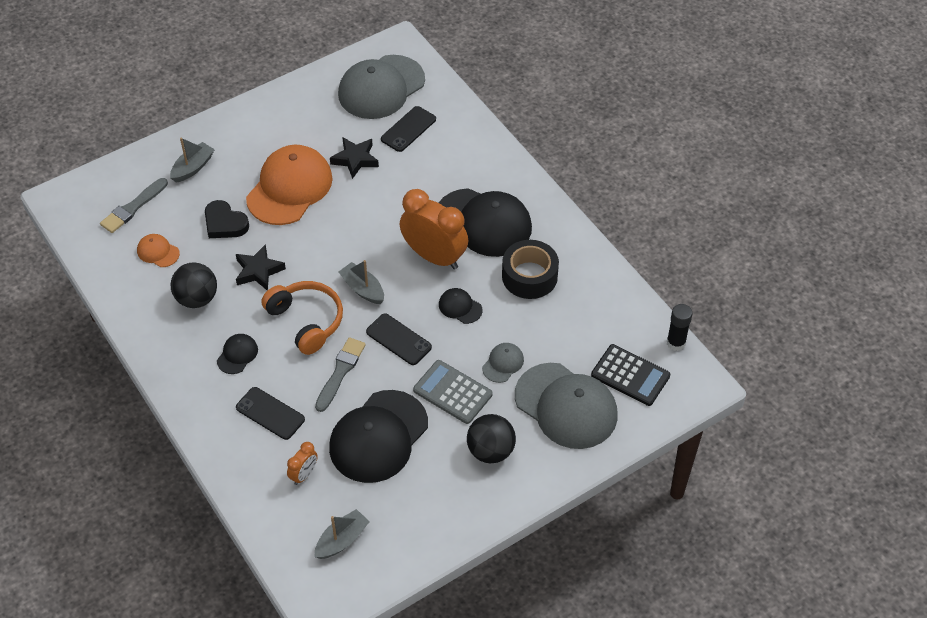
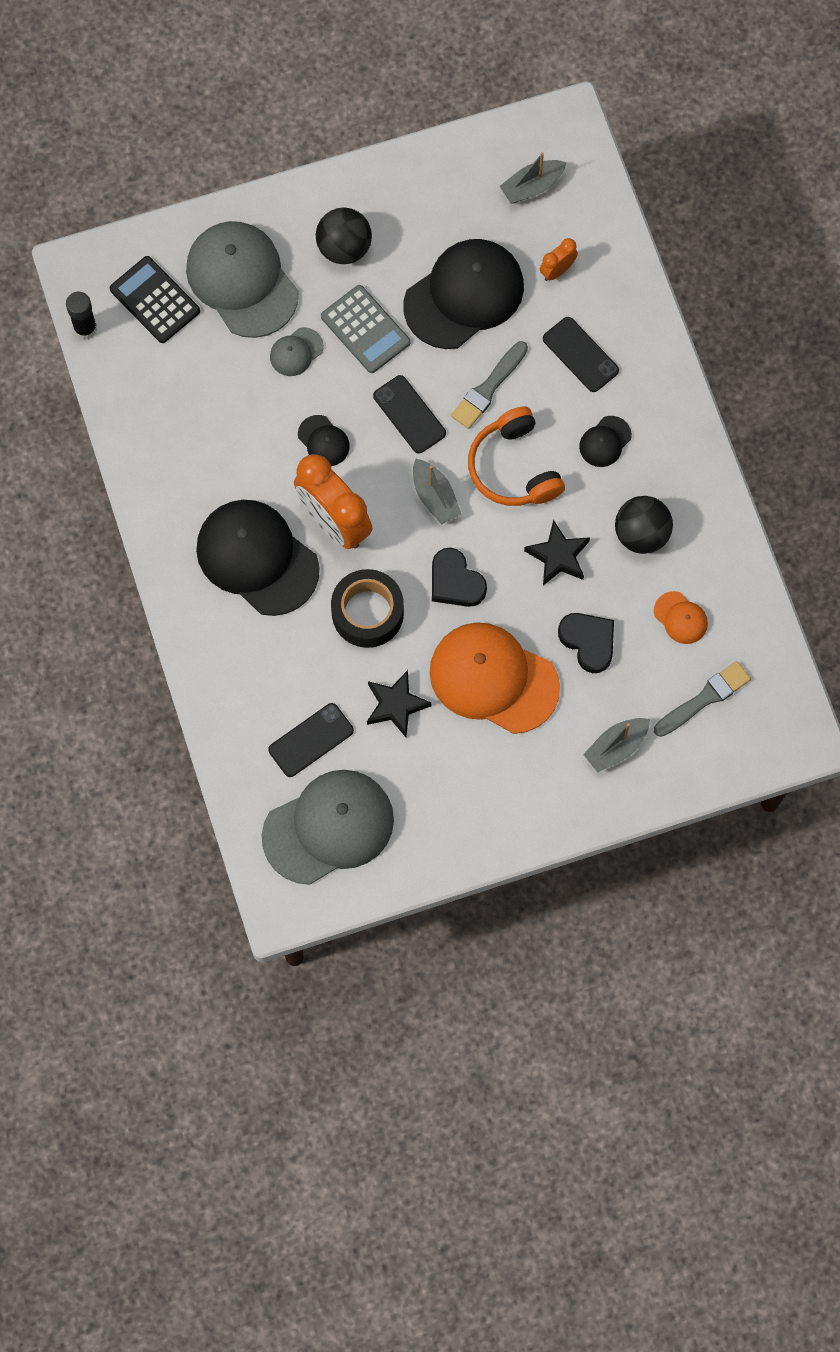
camera: 165 degrees left, 20 degrees up
orange cap [246,145,332,225] -> orange cap turned 75 degrees clockwise [429,622,560,734]
black tape [502,240,559,299] -> black tape moved to [331,569,404,648]
none -> black heart [432,548,487,607]

